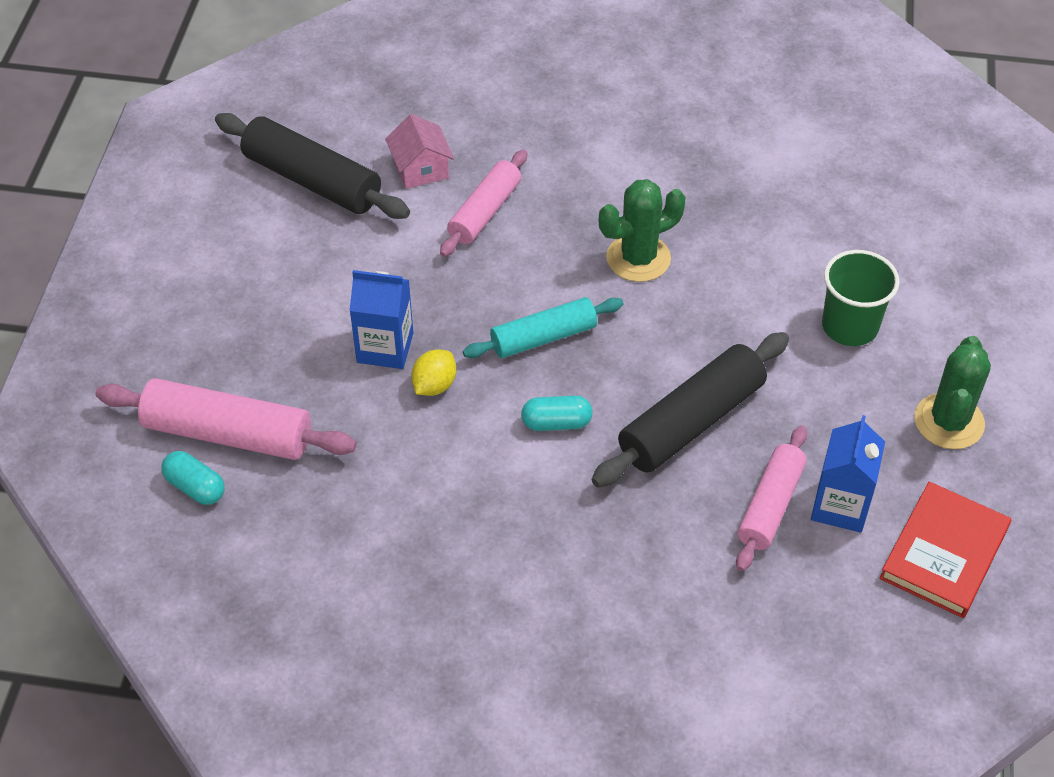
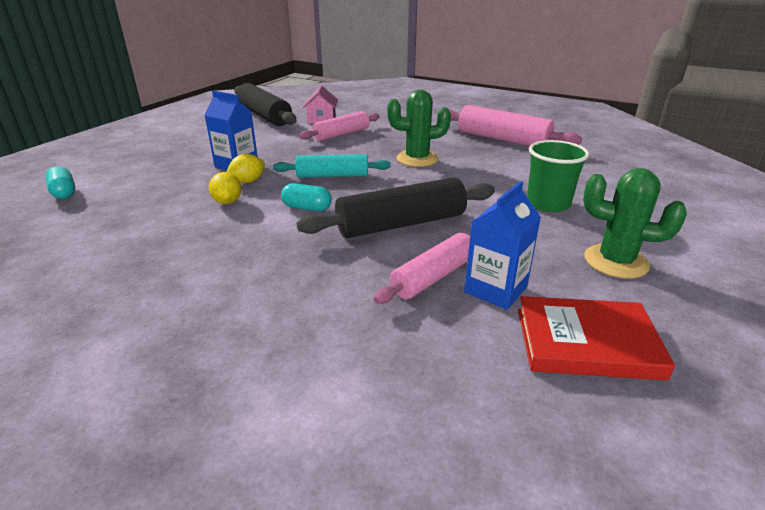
camera: 20 degrees right, 20 degrees down
pink rolling pin [96,378,357,460] -> pink rolling pin moved to [438,105,582,146]
red book [879,482,1011,618] -> red book turned 45 degrees clockwise [518,296,675,381]
green cactus [914,336,991,449] -> green cactus turned 75 degrees clockwise [583,168,687,278]
none -> yellow lemon [209,172,241,204]

